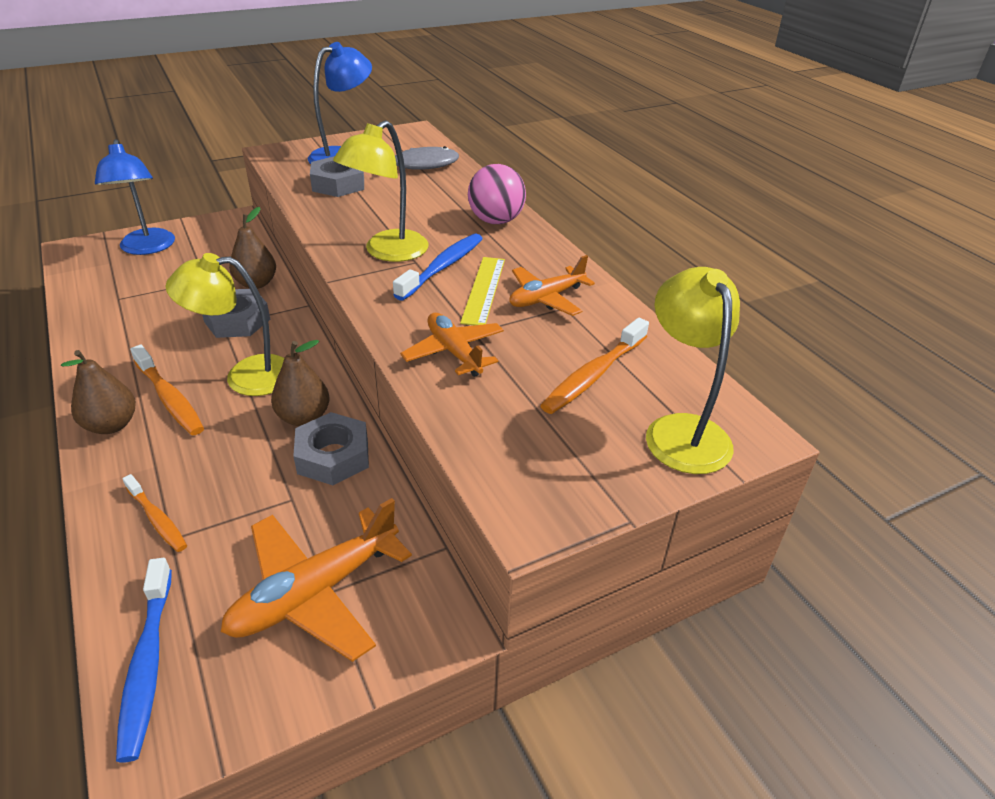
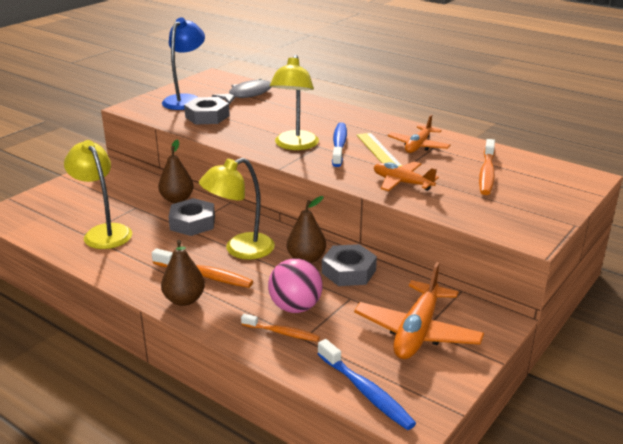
camera: 25 degrees left, 10 degrees down
blue lamp [95,139,175,255] -> none
pink ball [468,164,526,224] -> pink ball moved to [268,258,323,313]
yellow lamp [646,267,740,474] -> yellow lamp moved to [64,140,132,249]

